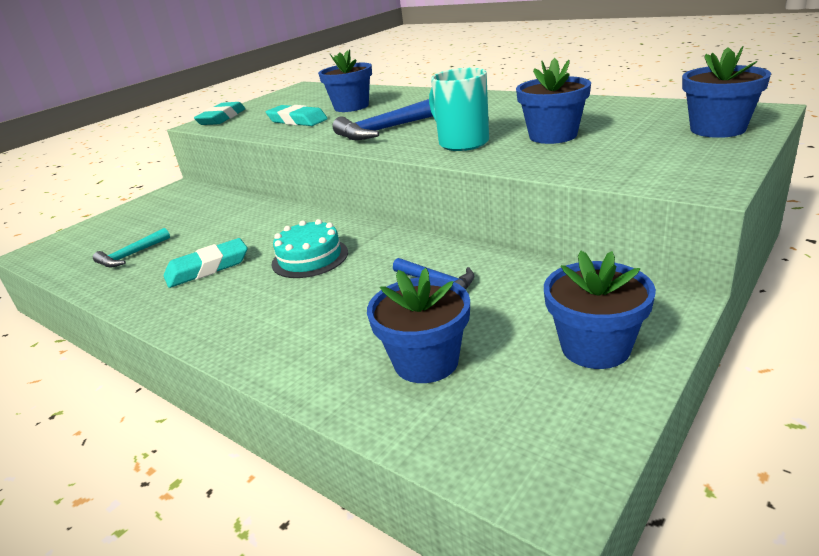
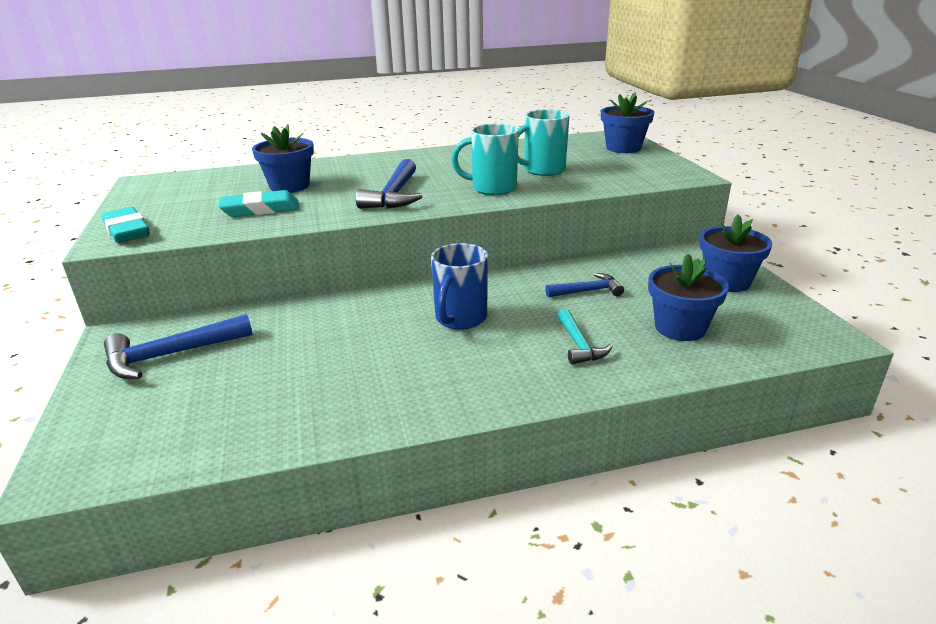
camera: 55 degrees left, 0 degrees up
turquoise hammer [93,228,170,267] -> turquoise hammer moved to [557,309,613,364]
turquoise eraser [164,238,248,288] -> none
turquoise cake [272,219,348,278] -> blue mug [431,243,488,330]
blue flower pot [516,58,591,144] -> turquoise mug [518,109,570,176]
none -> blue hammer [104,314,253,379]

